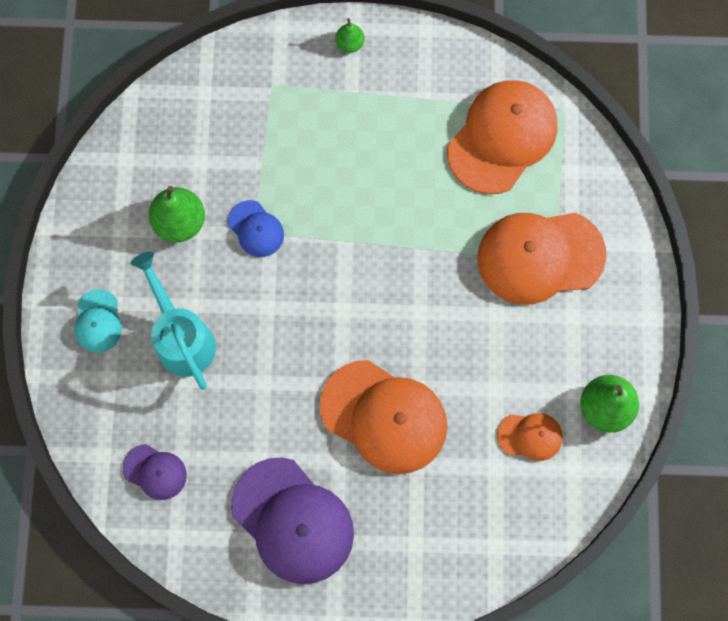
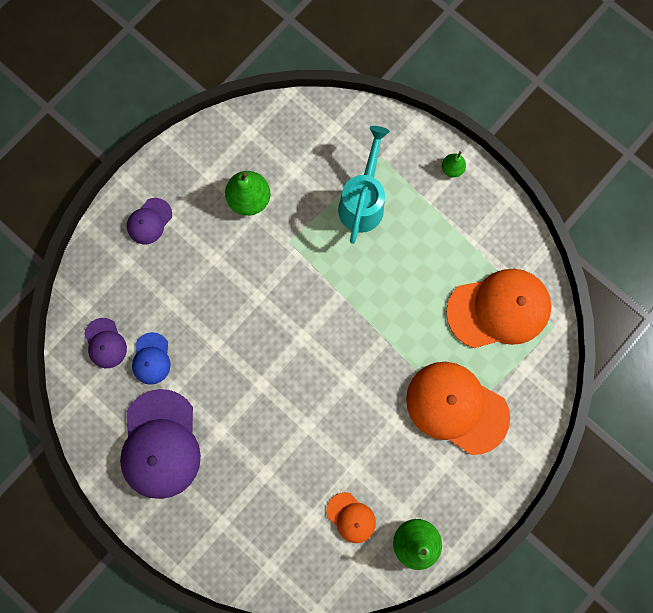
camera: 40 degrees right, 5 degrees up
turquoise cap [74,289,122,353] -> purple cap [127,198,172,244]
turquoise watering can [130,252,216,390] -> turquoise watering can moved to [338,126,390,244]
blue cap [228,200,284,257] -> blue cap moved to [132,332,171,385]
orange cap [320,360,447,474] -> none

